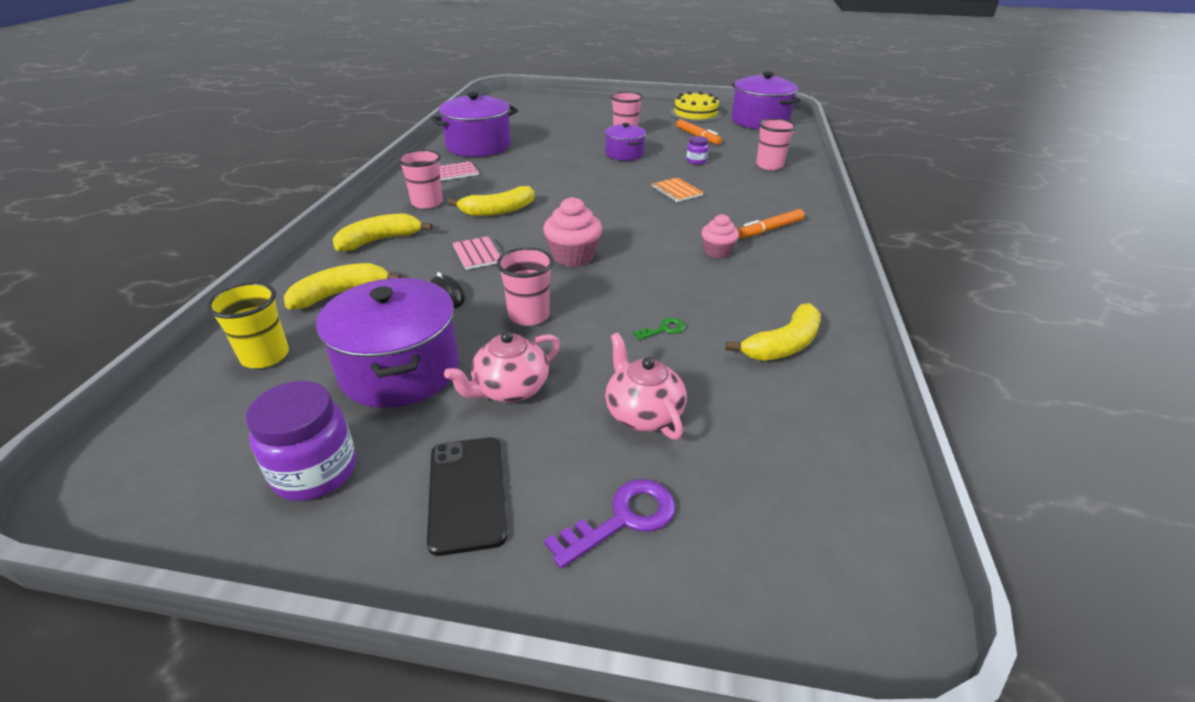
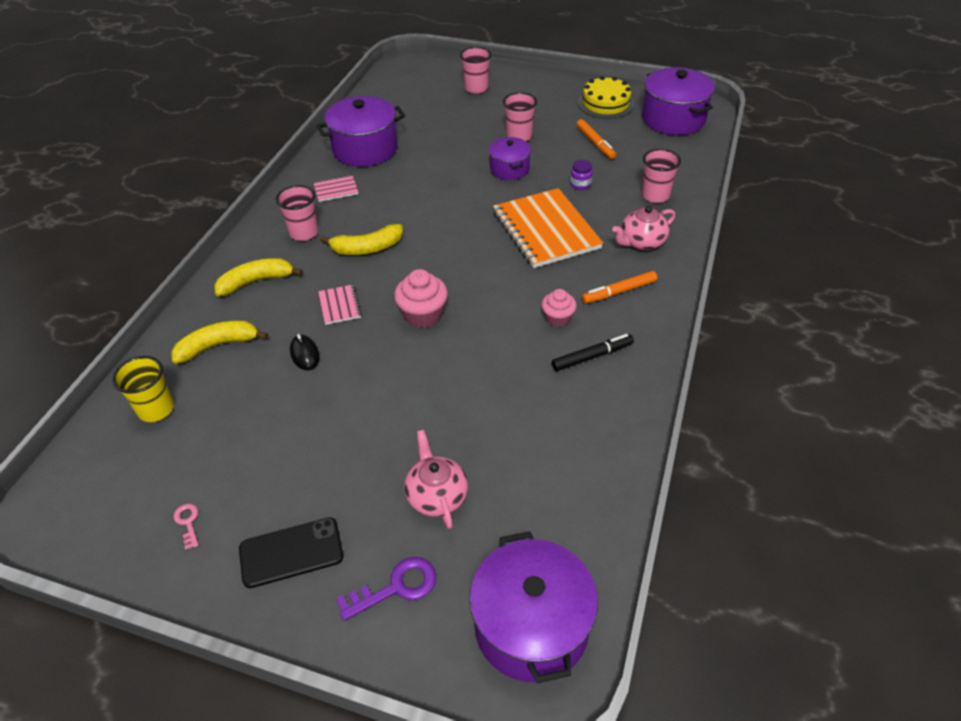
camera: 10 degrees right, 10 degrees up
purple jar [246,381,356,501] -> pink key [173,504,199,550]
purple pot [316,278,459,408] -> purple pot moved to [469,531,598,683]
black phone [427,437,507,556] -> black phone turned 75 degrees clockwise [239,517,343,588]
pink teapot [444,331,560,402] -> pink teapot moved to [612,206,676,250]
pink cup [497,247,554,326] -> pink cup moved to [460,47,491,94]
green key [633,318,686,340] -> none
orange notebook [652,178,704,202] -> orange notebook [493,188,603,268], size x2.28
yellow banana [725,303,821,361] -> none
none -> black marker [552,334,634,371]

